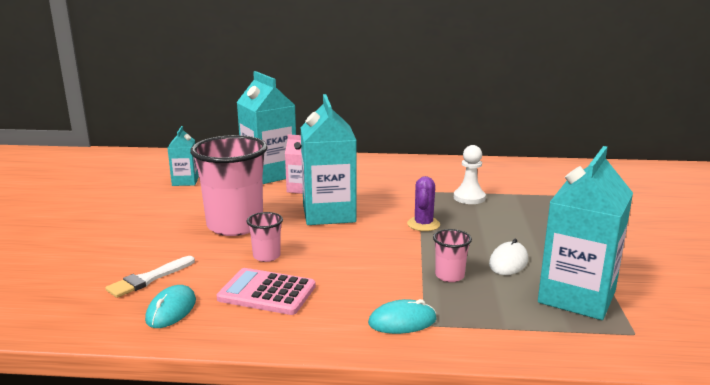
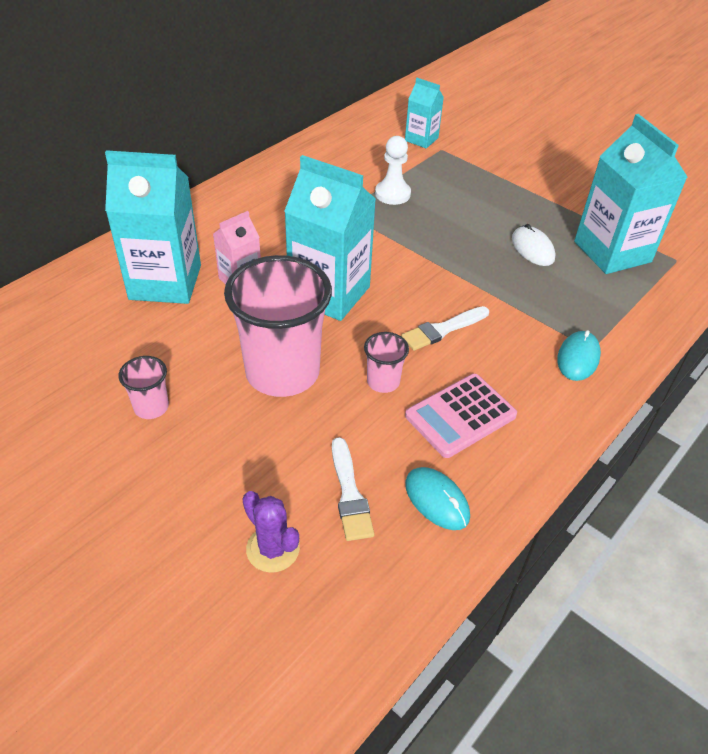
camera: 55 degrees left, 25 degrees up
turquoise carton [167,126,199,186] -> turquoise carton moved to [405,78,444,148]
purple cactus [407,176,440,231] -> purple cactus moved to [242,491,300,573]
pink cup [433,229,472,282] -> pink cup moved to [119,356,169,419]
none -> white brush [401,306,489,351]

